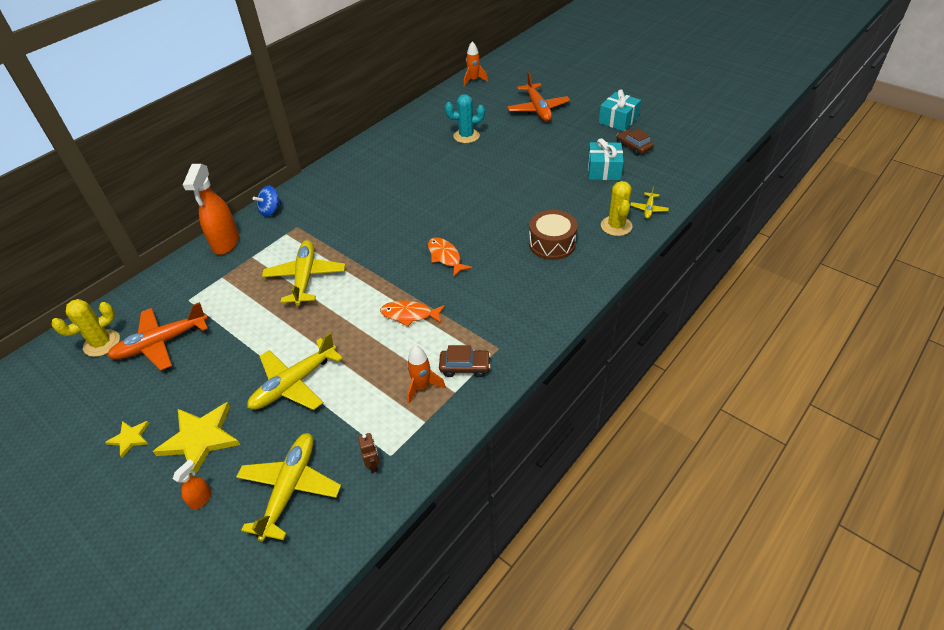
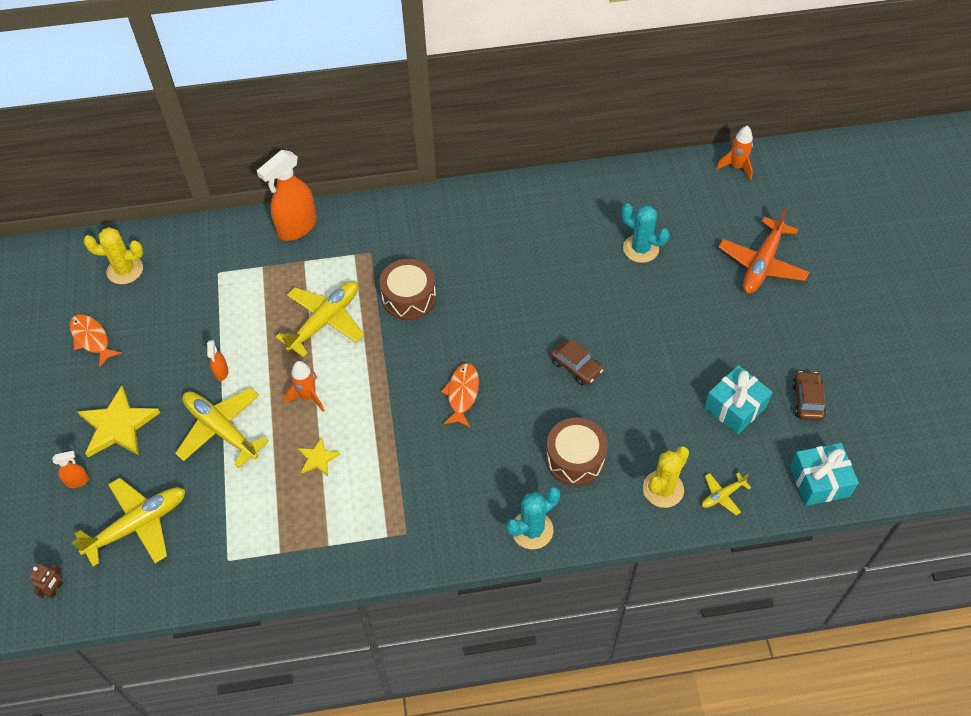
camera: 40 degrees right, 10 degrees up
yellow star [105,421,149,458] -> yellow star moved to [298,437,341,476]
orange plane [107,302,208,371] -> none
yellow plane [247,333,343,410] -> yellow plane turned 45 degrees clockwise [175,388,269,468]
blue spinning top [253,186,282,217] -> none
brown robot [358,433,380,473] -> brown robot moved to [29,563,63,598]
orange fish [380,301,445,327] -> orange fish moved to [70,314,122,368]
orange rocket [407,345,446,404] -> orange rocket moved to [284,361,325,412]
brown car [439,345,491,377] -> brown car moved to [551,339,603,385]
turquoise gift [599,89,641,131] -> turquoise gift moved to [790,443,859,506]
none -> orange spray bottle [207,340,228,381]
none -> brown drum [379,259,436,320]
none -> turquoise cactus [507,487,560,549]

